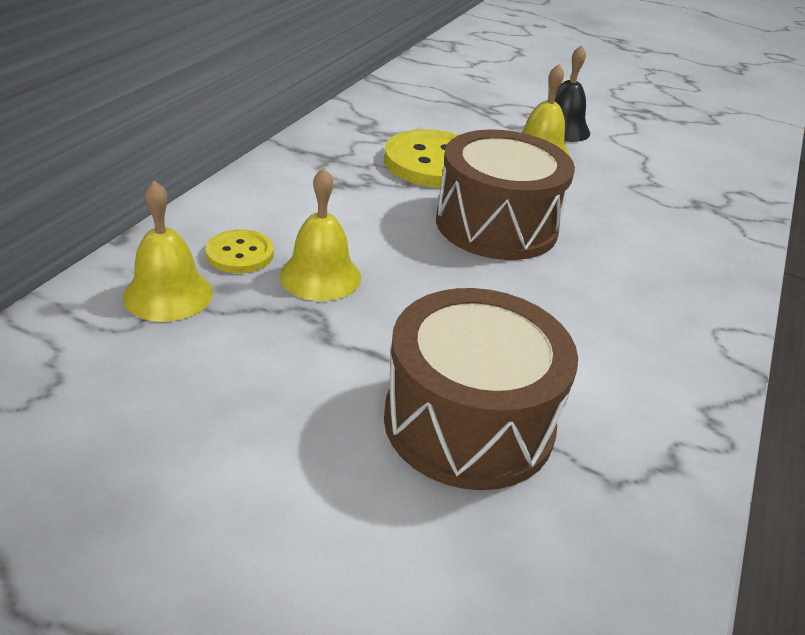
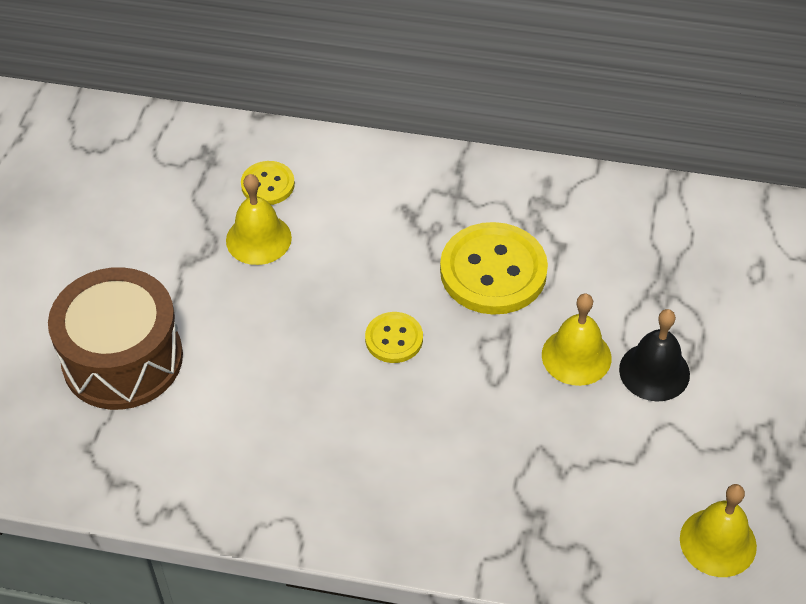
camera: 80 degrees right, 15 degrees up
yellow bell [123,180,213,322] -> yellow bell moved to [680,484,757,577]
brown drum [436,130,575,260] -> yellow button [365,312,423,363]

